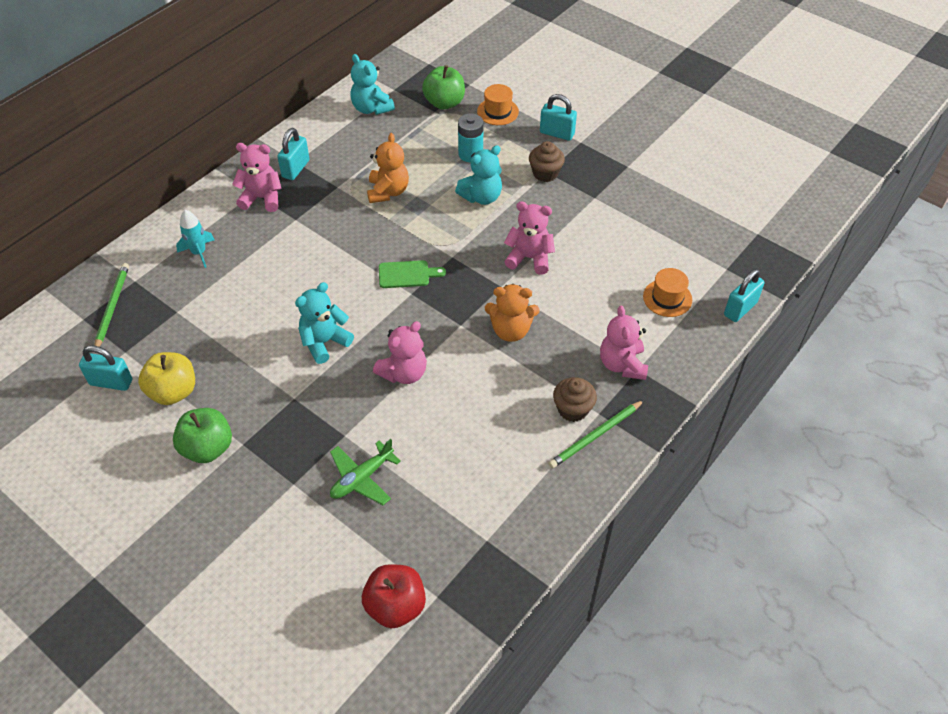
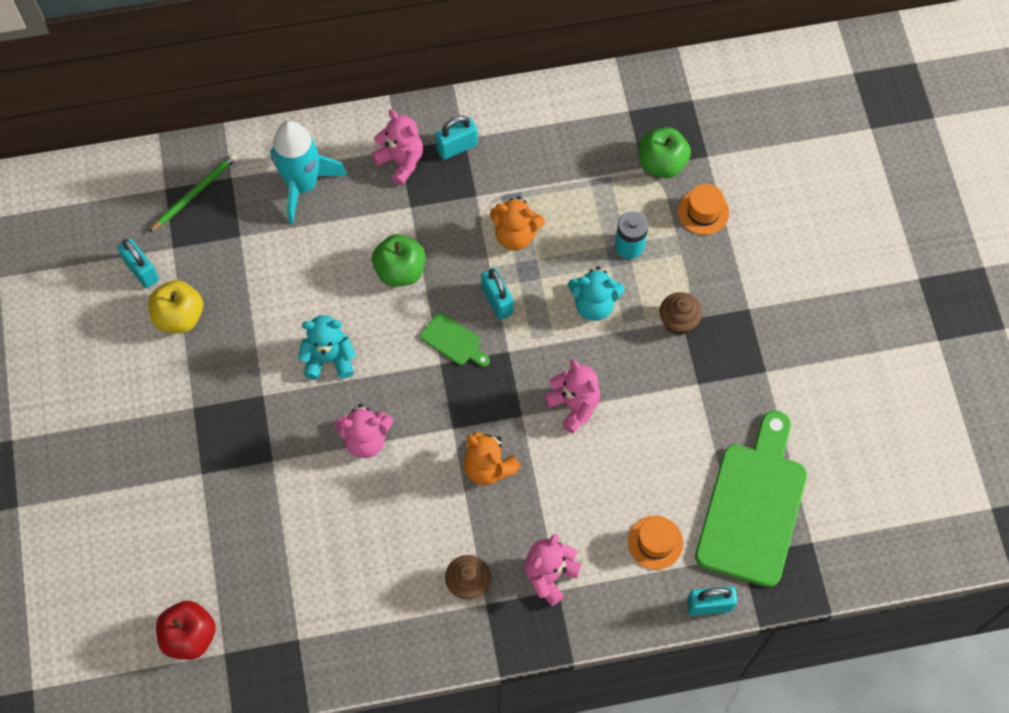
camera: 40 degrees right, 15 degrees up
green apple [173,408,232,463] -> green apple moved to [372,234,426,287]
turquoise rocket [176,210,214,268] -> turquoise rocket [270,120,347,225], size x1.90
green plane [330,439,401,505] -> none
turquoise teddy bear [350,54,395,115] -> none
orange teddy bear [367,133,409,203] -> orange teddy bear turned 60 degrees clockwise [490,196,545,251]
turquoise padlock [540,94,577,141] -> turquoise padlock moved to [481,268,514,320]
green pencil [549,400,644,468] -> none
none -> green cutting board [695,410,807,587]

